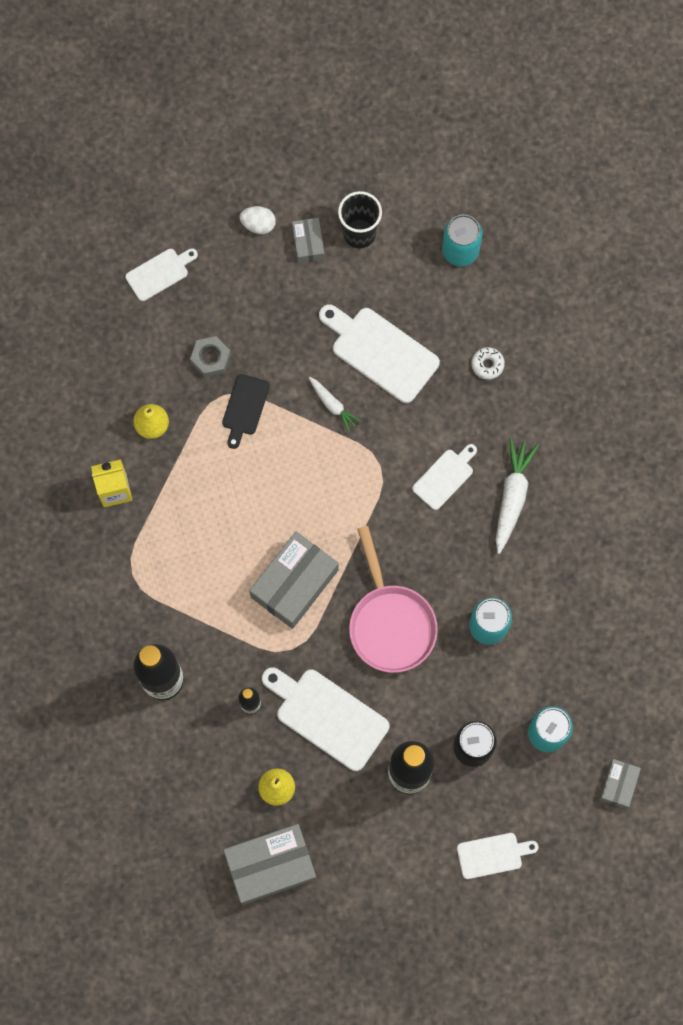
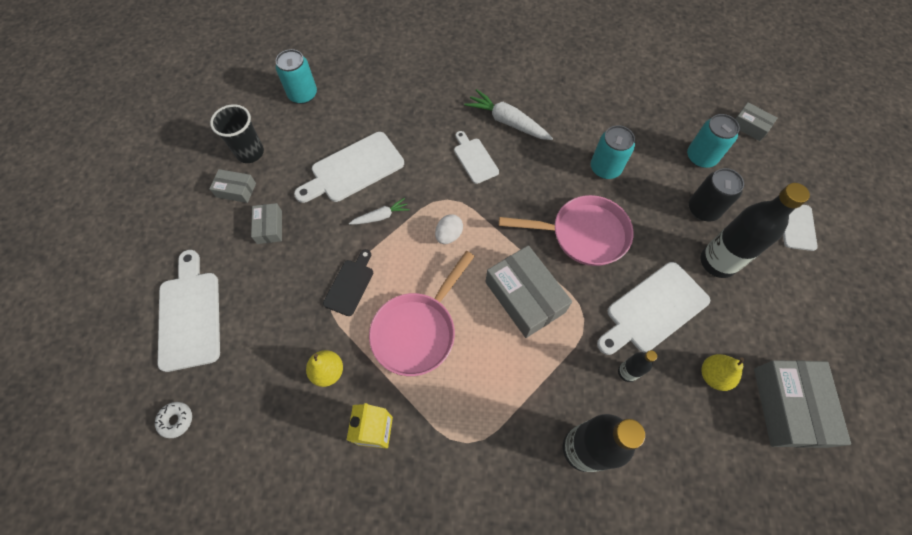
camera: 70 degrees left, 10 degrees down
white cutting board [125,248,198,301] -> white cutting board [158,250,220,372], size x1.72
grey nut [190,336,231,377] -> none
black cutting board [222,374,270,449] -> black cutting board turned 105 degrees counterclockwise [323,249,373,316]
white egg [240,206,276,234] -> white egg moved to [435,214,463,244]
white donut [471,347,505,380] -> white donut moved to [154,402,192,438]
none -> grey box [251,203,282,244]
none -> pink pan [369,251,475,376]

